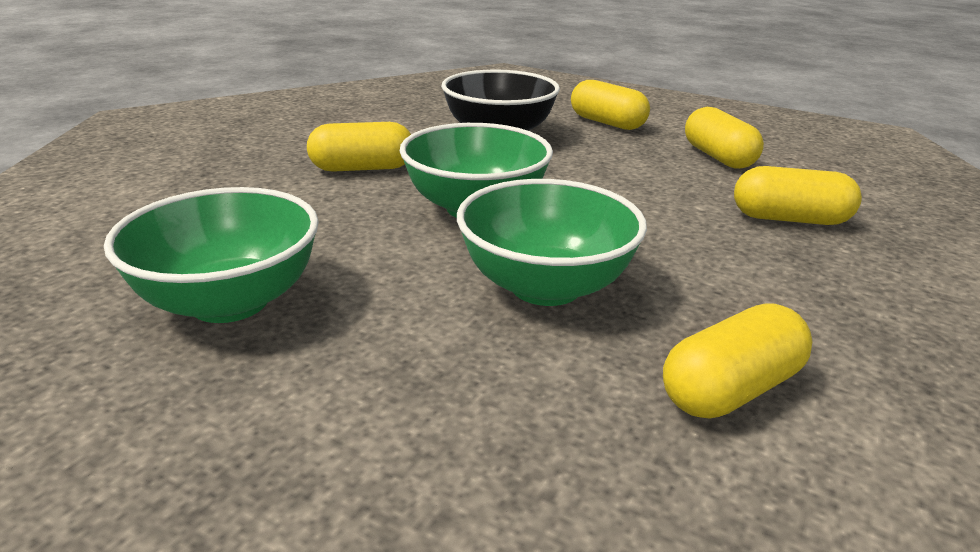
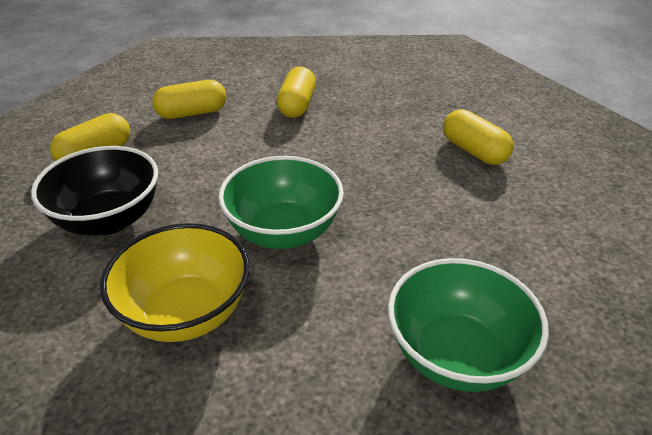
camera: 90 degrees left, 10 degrees up
yellow capsule [307,122,411,172] -> yellow bowl [100,223,250,342]
green bowl [457,179,647,306] -> none

